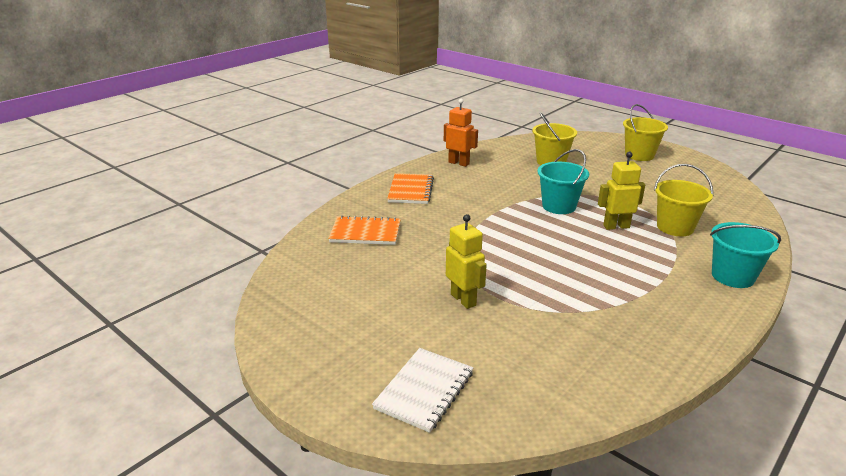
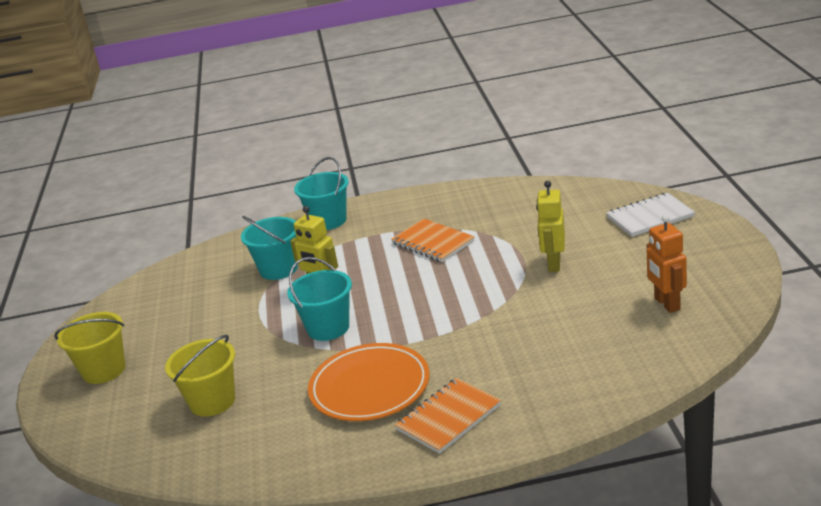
camera: 135 degrees left, 0 degrees up
orange notebook [328,215,401,245] -> orange notebook moved to [391,218,475,262]
orange robot [444,99,478,167] -> orange robot moved to [647,215,687,313]
yellow bucket [654,164,713,236] -> turquoise bucket [241,216,298,280]
none -> orange plate [308,343,429,421]

